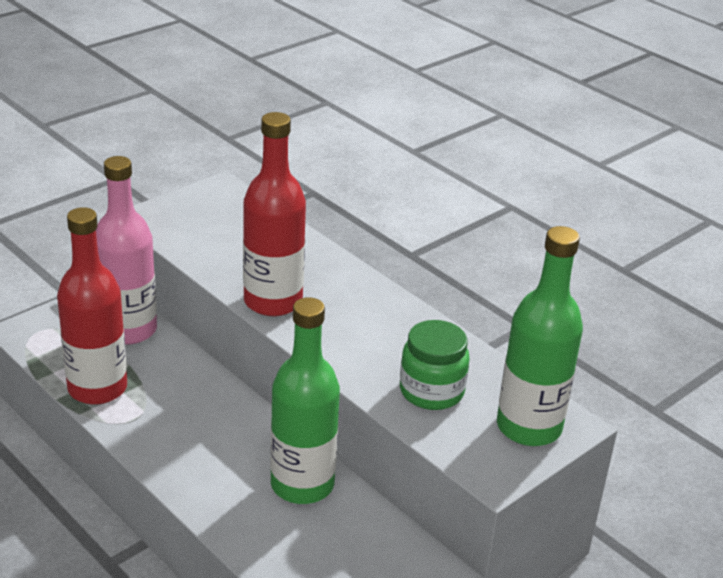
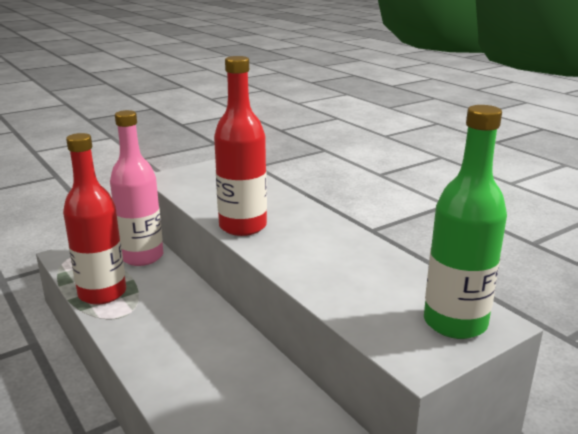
camera: 10 degrees right, 10 degrees down
green bottle [270,297,340,504] -> none
green jar [400,320,470,410] -> none

